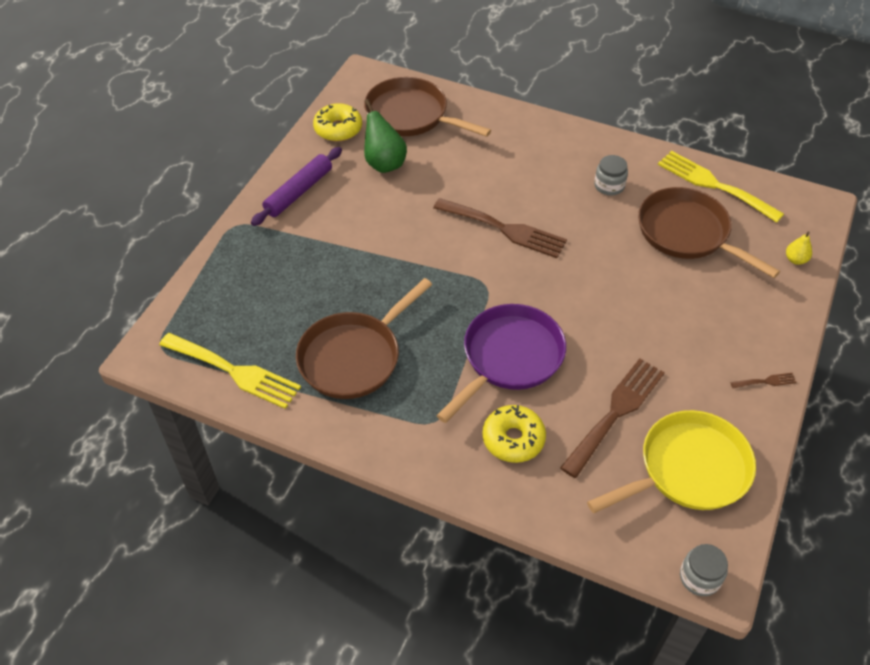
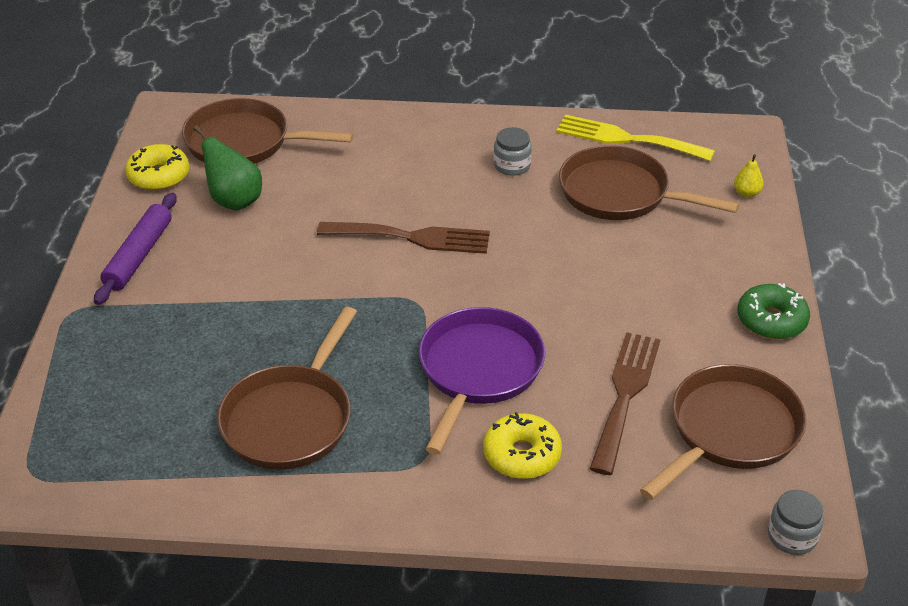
camera: 20 degrees left, 10 degrees down
yellow fork [159,333,301,409] -> none
yellow pan [587,410,756,513] -> brown pan [640,364,807,500]
brown fork [730,373,797,388] -> green donut [737,283,810,339]

